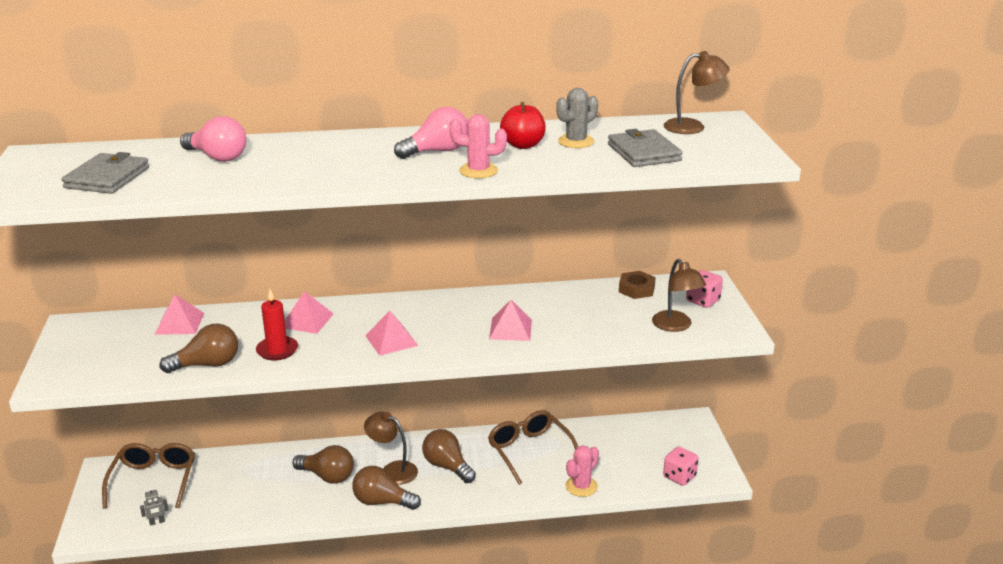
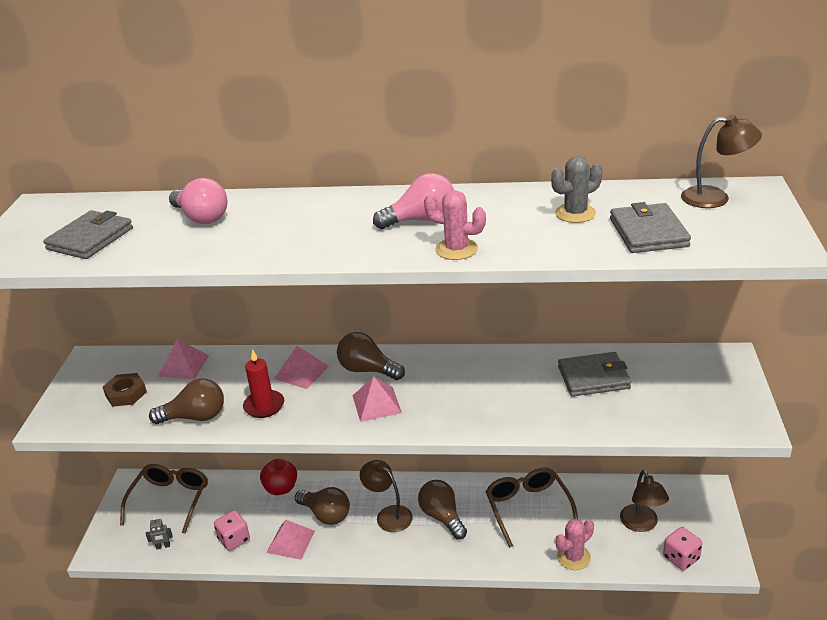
camera: 15 degrees right, 5 degrees up
brown light bulb [352,466,421,510] -> brown light bulb moved to [337,332,405,380]
pink pyramid [489,300,532,341] -> pink pyramid moved to [266,520,315,560]
red apple [500,102,546,149] -> red apple moved to [260,459,297,495]
brown nut [619,271,656,299] -> brown nut moved to [103,373,147,407]
brown lamp [652,259,706,332] -> brown lamp moved to [620,470,669,532]
pink dice [686,270,723,308] -> pink dice moved to [214,510,250,551]
none -> grey wallet [558,352,631,397]

